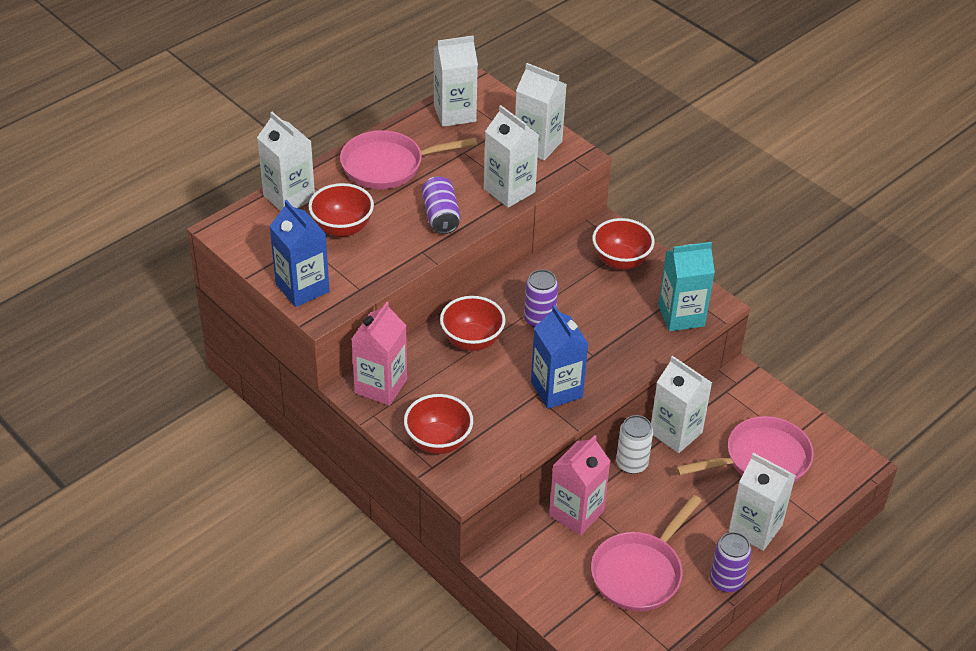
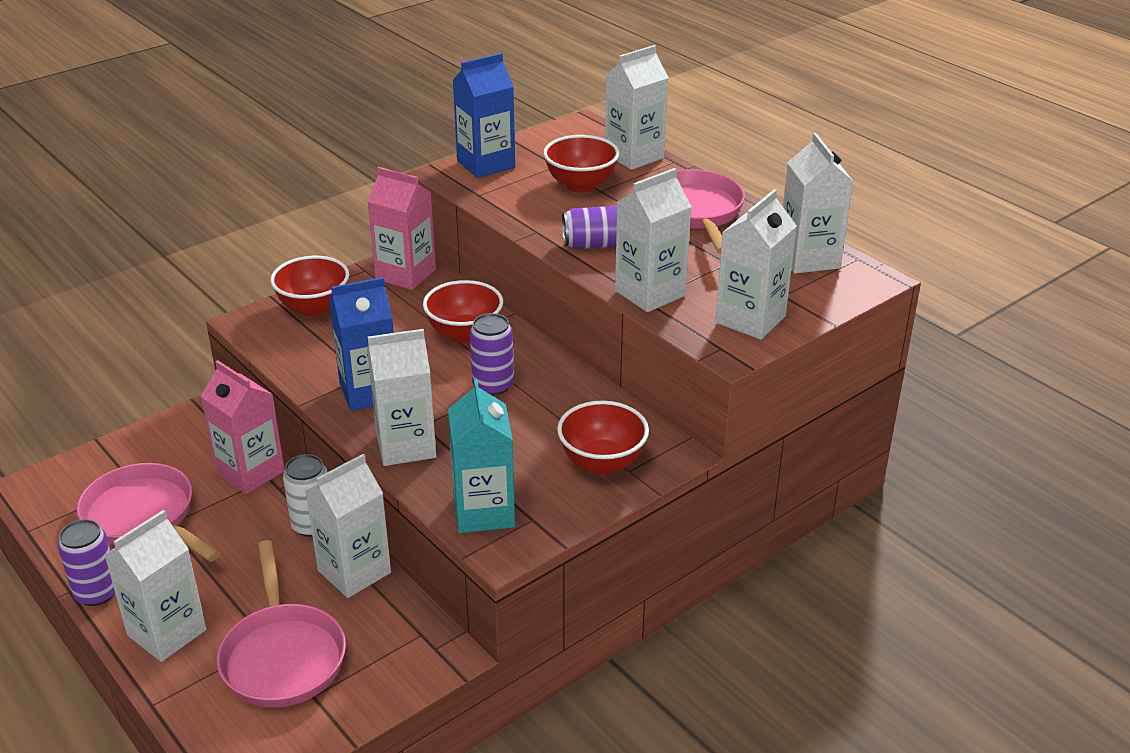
camera: 95 degrees right, 10 degrees down
none -> white carton [367,329,436,466]

